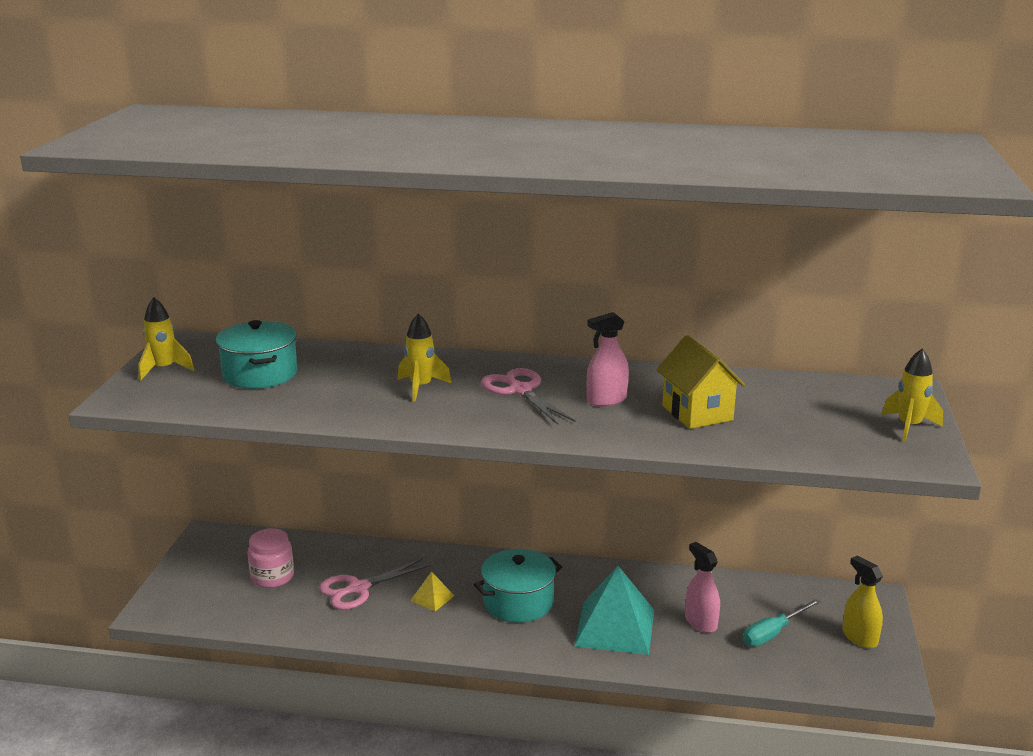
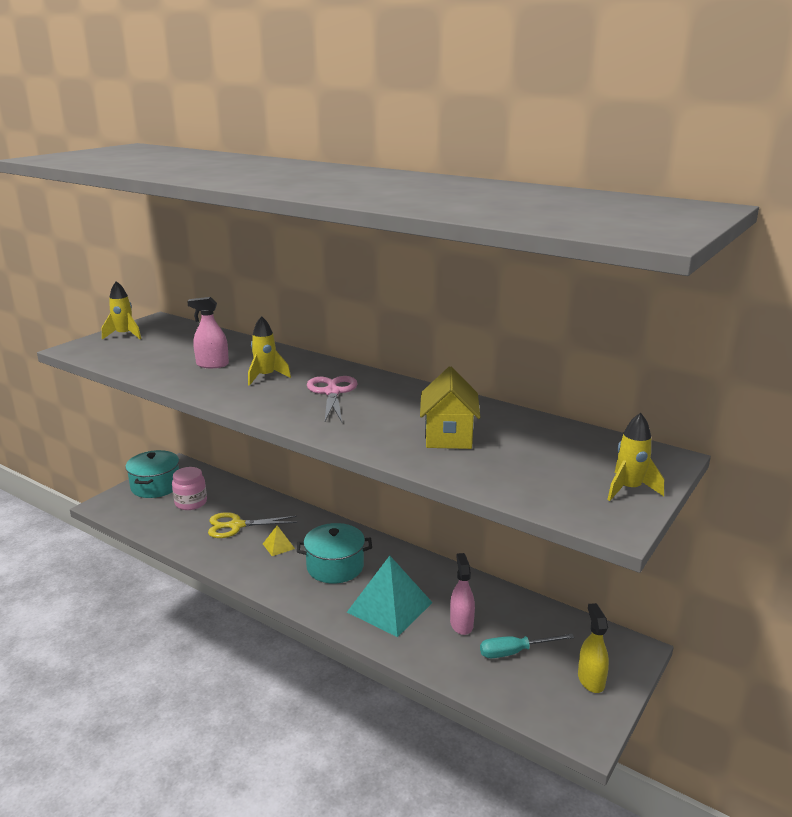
camera: 25 degrees right, 0 degrees up
turquoise pot [216,320,298,389] -> turquoise pot moved to [125,450,179,498]
pink scissors [319,558,431,610] -> yellow scissors [208,512,297,538]
pink spray bottle [587,312,629,407] -> pink spray bottle moved to [187,297,229,368]

